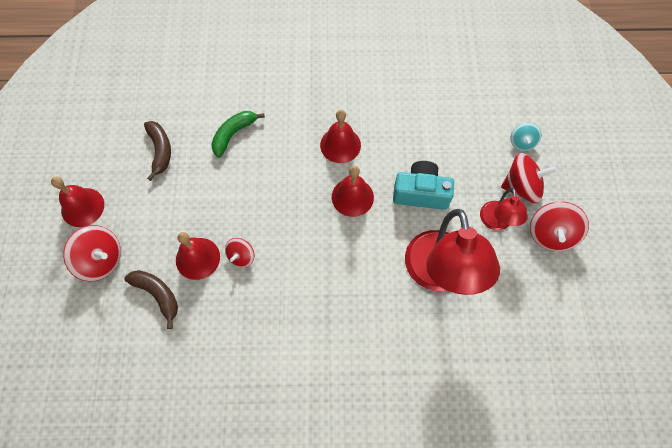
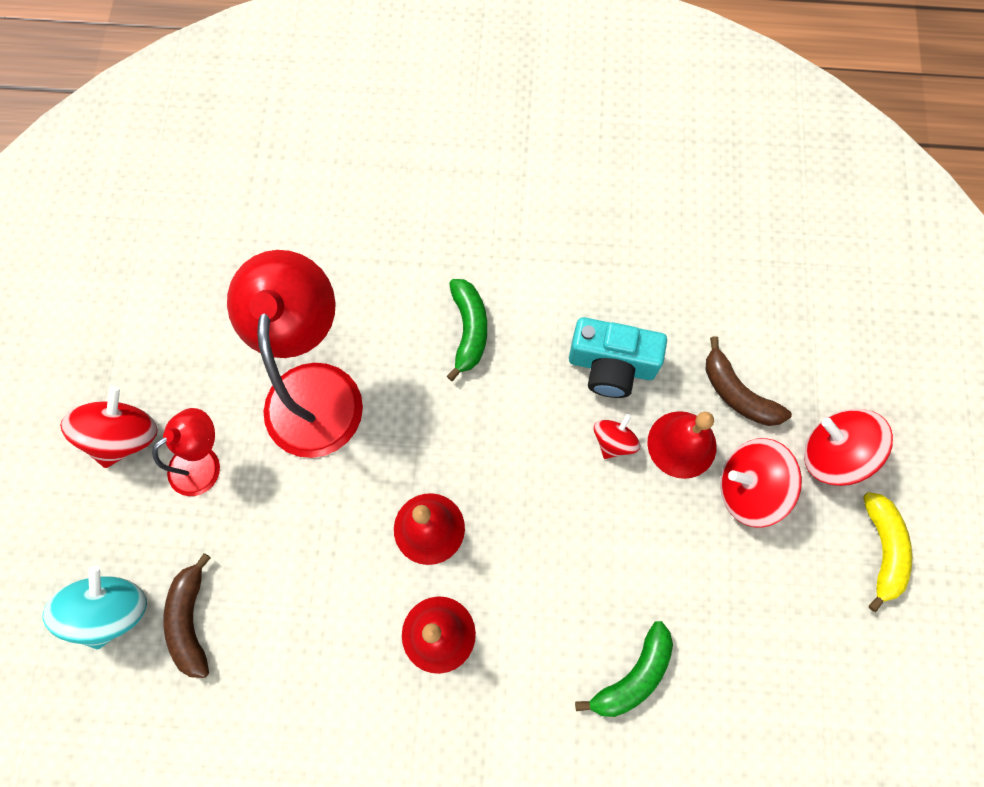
camera: 175 degrees left, 5 degrees up
red bell [51,177,104,227] -> yellow banana [863,492,912,612]
brown banana [144,121,171,181] -> brown banana moved to [163,553,211,678]
turquoise camera [393,161,454,210] -> turquoise camera moved to [569,317,667,398]
red lamp [480,188,528,231] -> red lamp turned 45 degrees clockwise [152,408,220,496]
red spinning top [501,153,557,203] -> red spinning top moved to [720,438,802,528]
turquoise spinning top [510,122,541,151] -> turquoise spinning top [42,566,147,649], size x1.70
none -> green banana [447,279,487,381]

